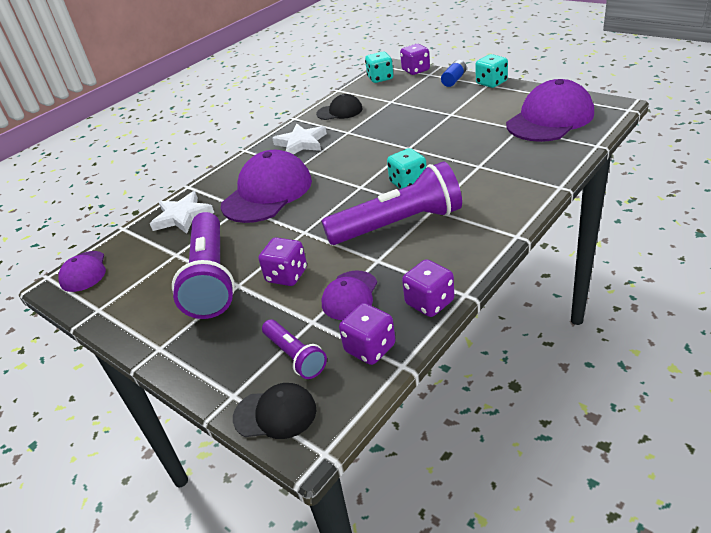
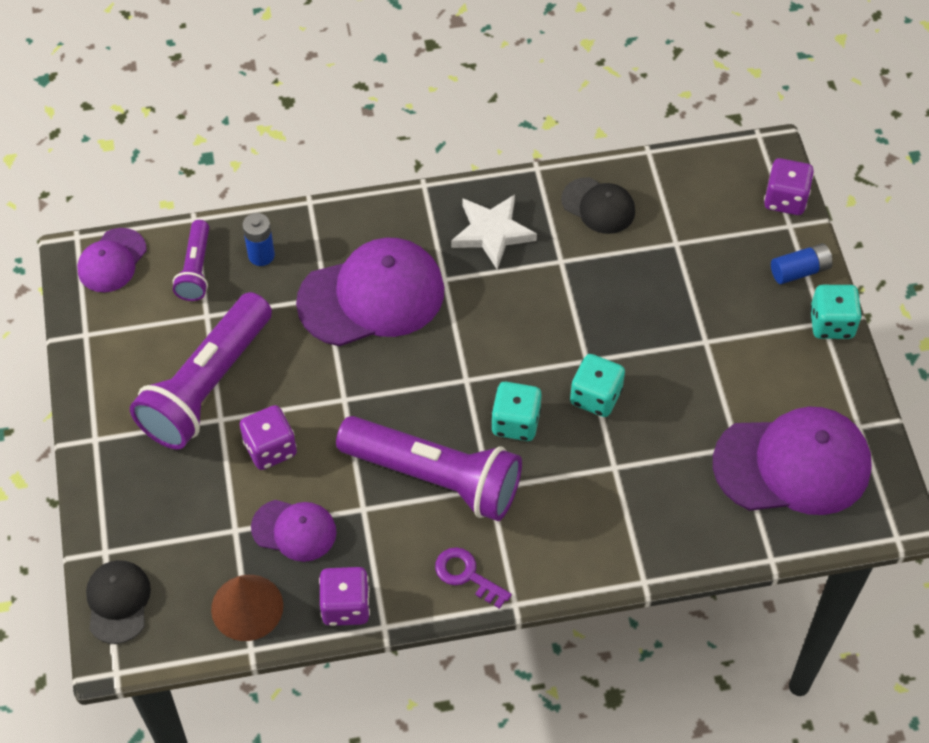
camera: 35 degrees right, 20 degrees up
white star [150,191,214,234] -> blue battery [242,213,275,266]
black cap [233,383,317,439] -> black cap turned 135 degrees counterclockwise [86,560,151,644]
purple flashlight [262,320,327,379] -> purple flashlight moved to [173,220,209,301]
purple cap [322,271,377,320] -> purple cap turned 135 degrees counterclockwise [251,500,337,562]
purple dice [339,303,395,365] -> brown cone [211,575,283,641]
turquoise dice [365,52,393,83] -> turquoise dice moved to [570,354,625,417]
none -> purple key [435,547,512,609]

